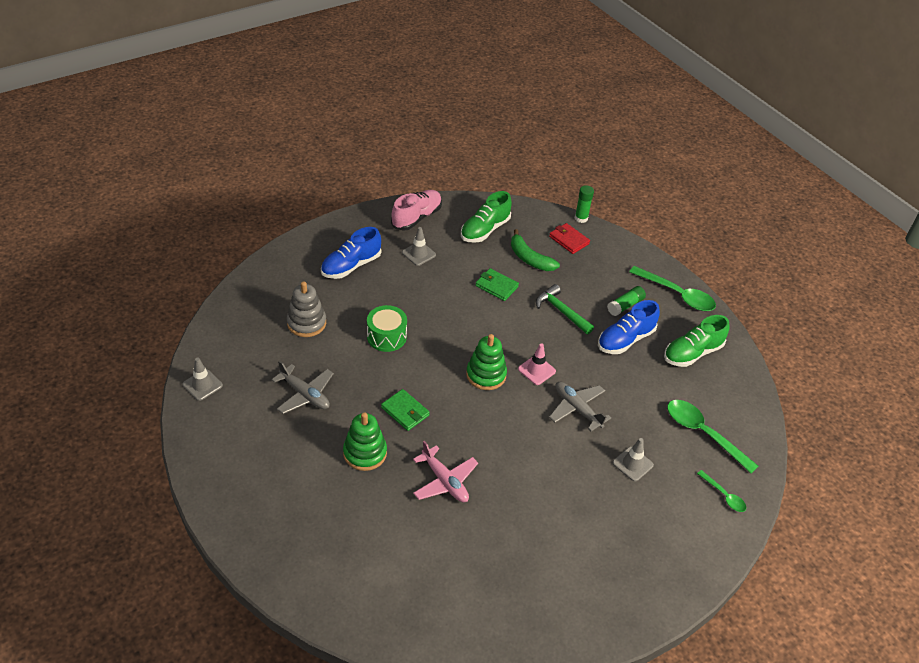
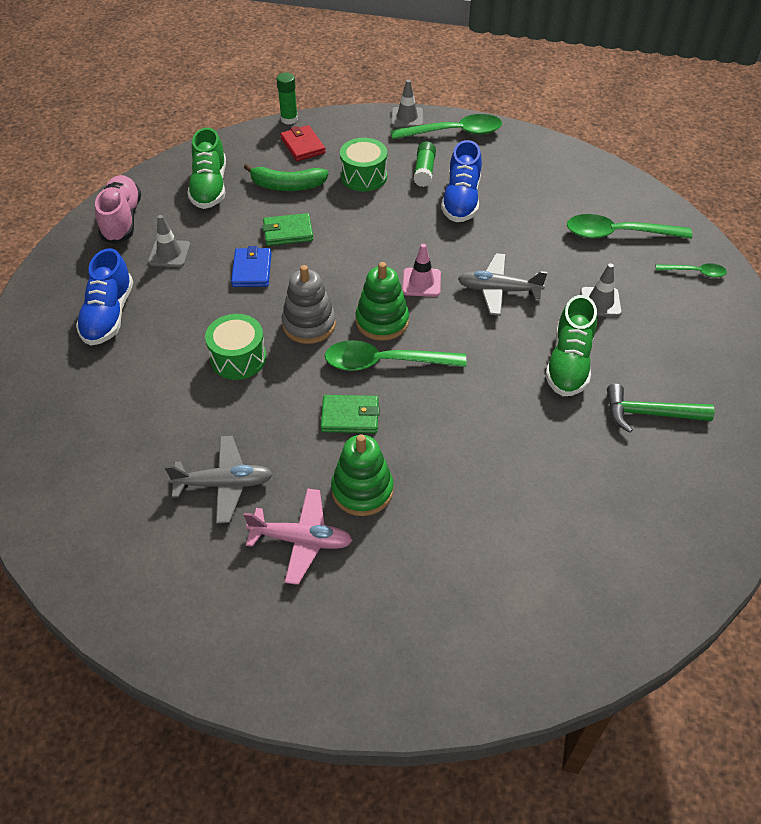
camera: 40 degrees left, 5 degrees up
grey traffic cone [183,358,223,401] -> grey traffic cone moved to [391,80,423,128]
grey stacking toy [287,281,326,337] -> grey stacking toy moved to [282,265,336,344]
pink plane [413,441,478,502] -> pink plane moved to [244,488,353,585]
green hammer [536,284,594,334] -> green hammer moved to [607,384,715,433]
red wallet [549,223,590,254] -> red wallet turned 60 degrees clockwise [280,125,326,161]
green shoe [664,315,729,367] -> green shoe moved to [545,295,597,396]
none -> blue wallet [231,246,271,287]
none -> green spoon [325,340,466,371]
none -> green drum [340,138,387,191]

